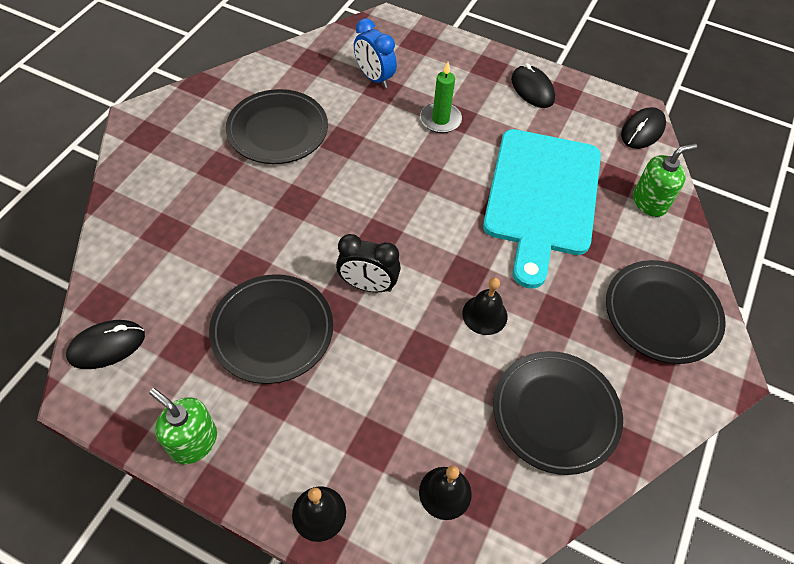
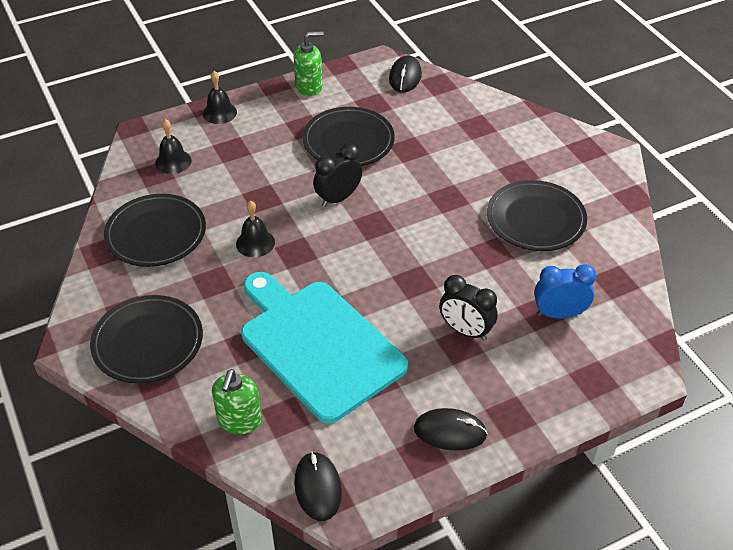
camera: 130 degrees right, 10 degrees down
green candle [420,62,462,133] -> black clock [439,275,498,341]

